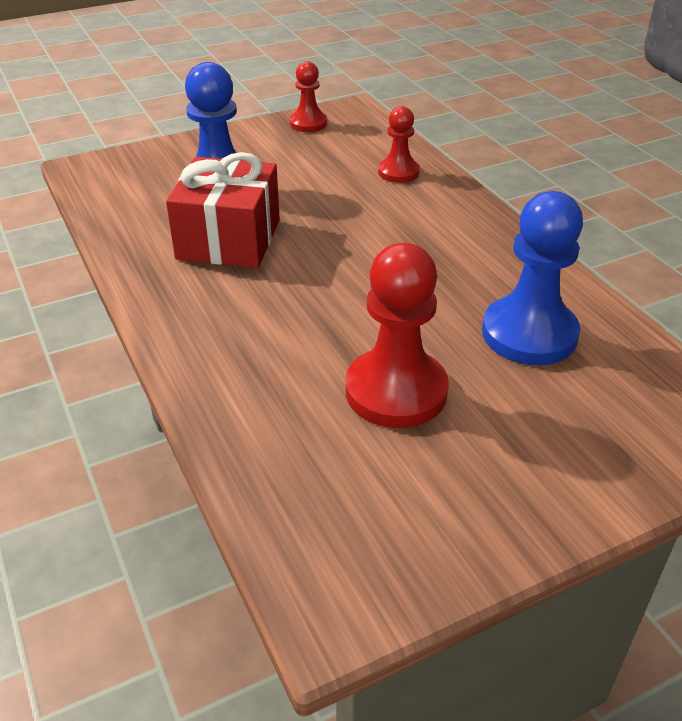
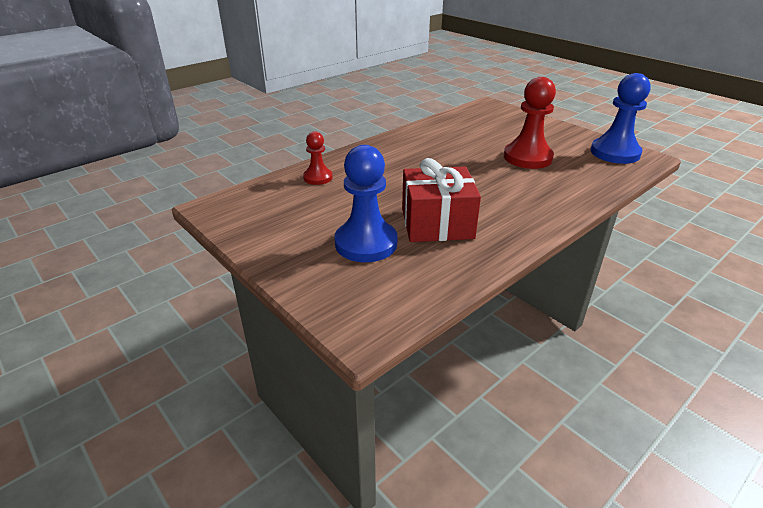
camera: 105 degrees left, 5 degrees down
red pawn [290,61,327,132] -> none
blue pawn [482,191,583,365] -> blue pawn moved to [590,73,651,164]

